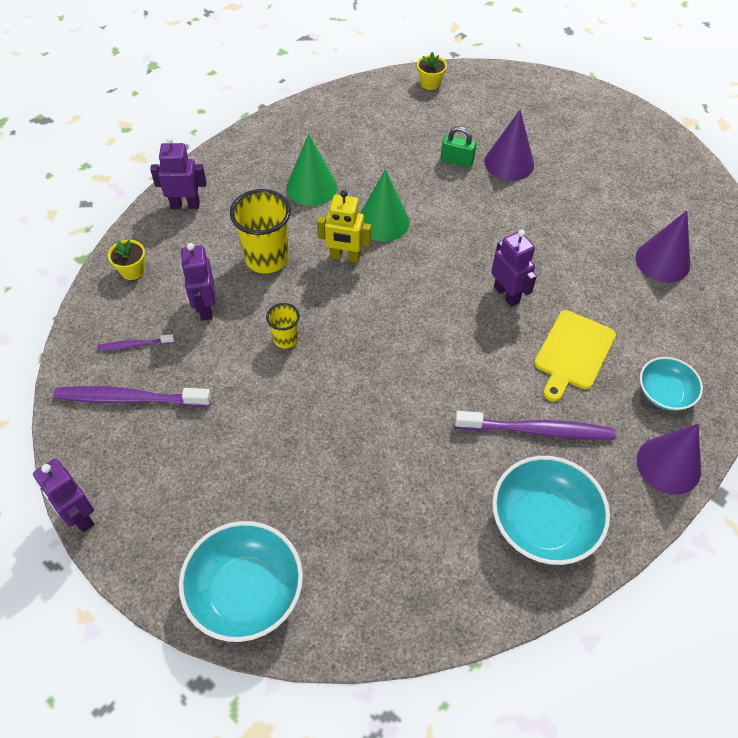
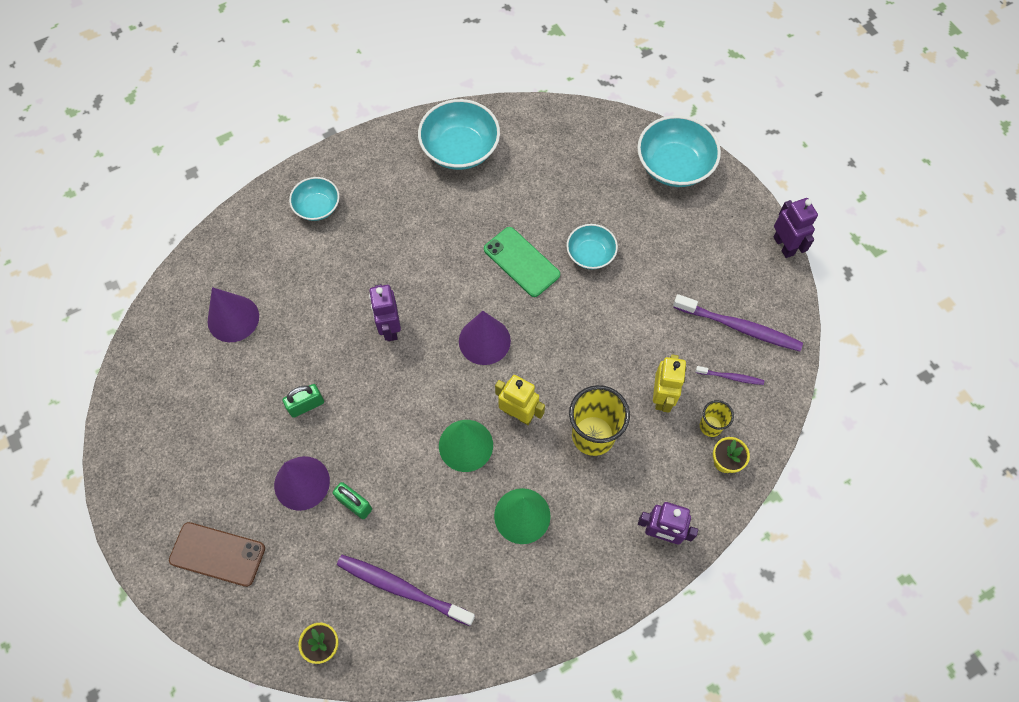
camera: 160 degrees left, 10 degrees up
purple robot [180,243,216,320] -> yellow robot [653,354,686,413]
yellow cup [266,303,300,348] -> yellow cup moved to [700,400,734,437]
purple toothbrush [455,411,616,440] -> purple toothbrush moved to [337,555,475,626]
yellow cutting board [534,310,616,402] -> none
purple cone [637,424,701,495] -> purple cone moved to [459,311,511,365]
none -> brown phone [169,522,265,587]
none -> green padlock [283,384,324,418]
none -> green phone [484,227,560,297]
none -> turquoise bowl [566,224,618,269]

